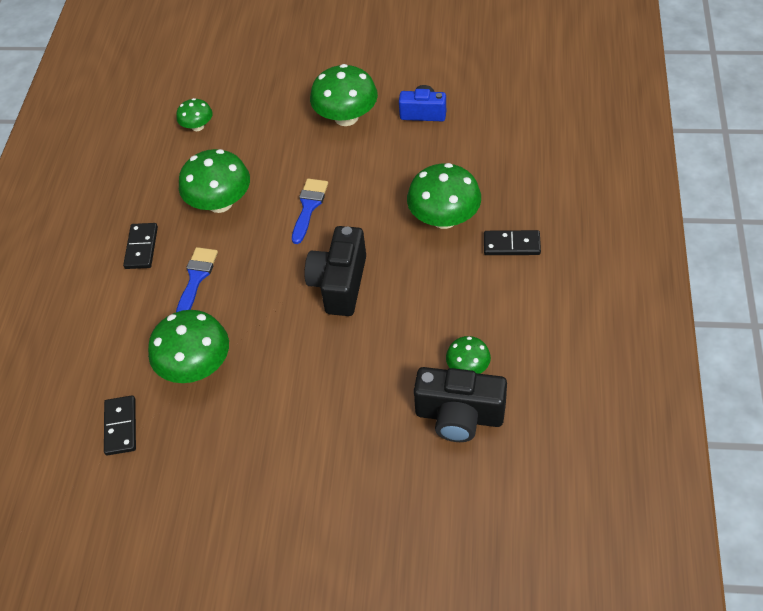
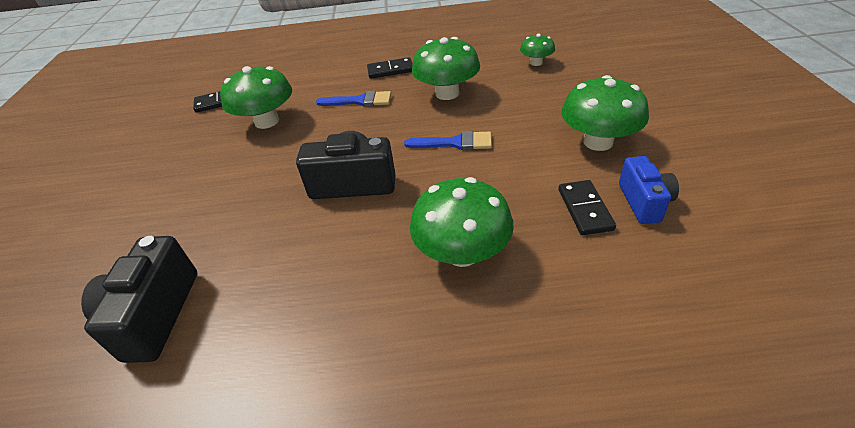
camera: 80 degrees right, 10 degrees down
green mushroom [446,336,491,374] -> none
black domino [484,230,541,255] -> black domino moved to [558,180,616,235]

